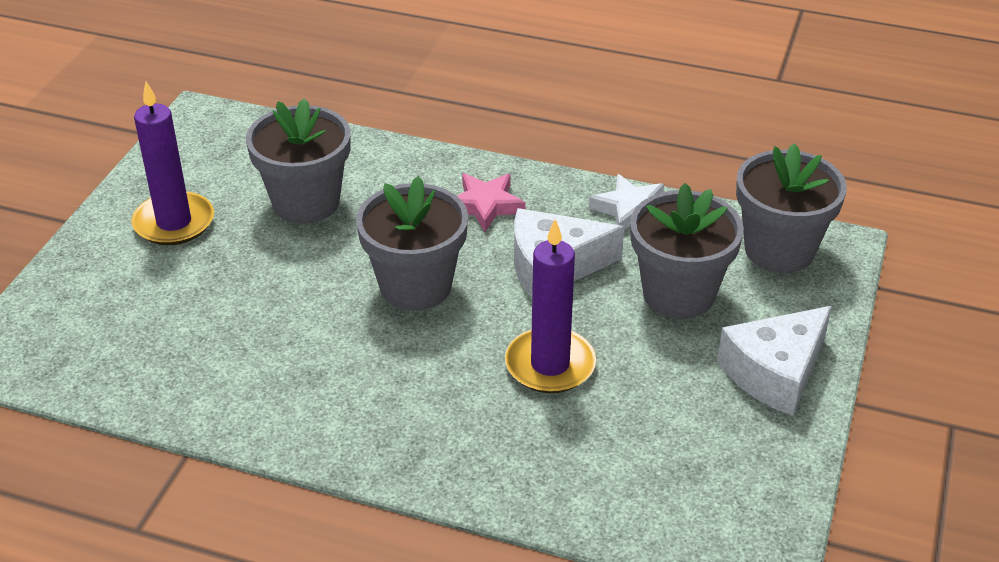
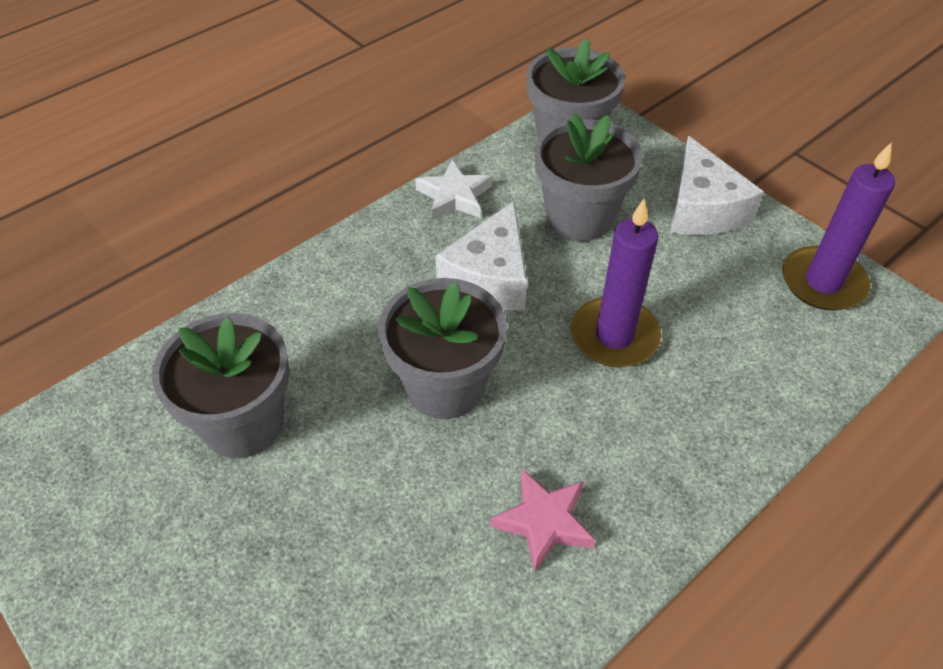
camera: 60 degrees left, 10 degrees up
purple candle [131,82,214,245] -> purple candle moved to [782,142,895,311]
pink star [457,173,525,231] -> pink star moved to [490,469,595,572]

